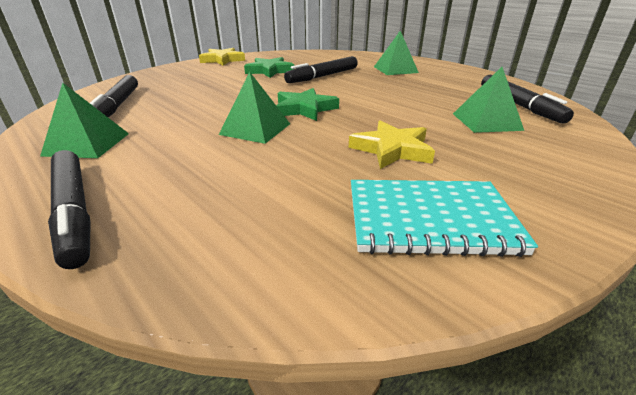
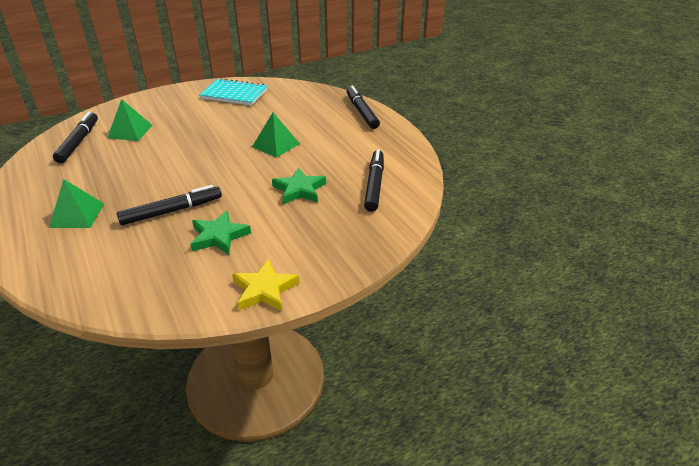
camera: 165 degrees left, 5 degrees up
green pyramid [40,83,129,158] -> none
green star [276,88,339,121] -> green star moved to [272,168,326,204]
yellow star [349,120,435,169] -> none

